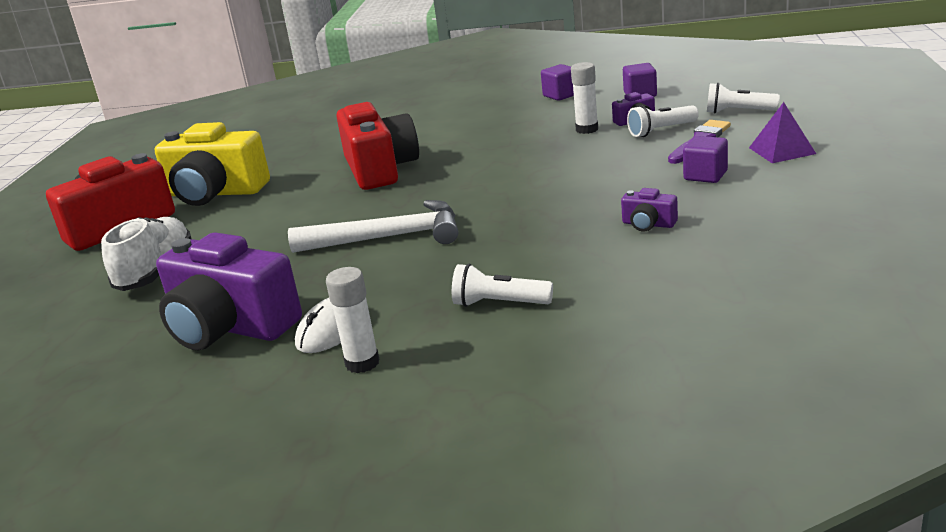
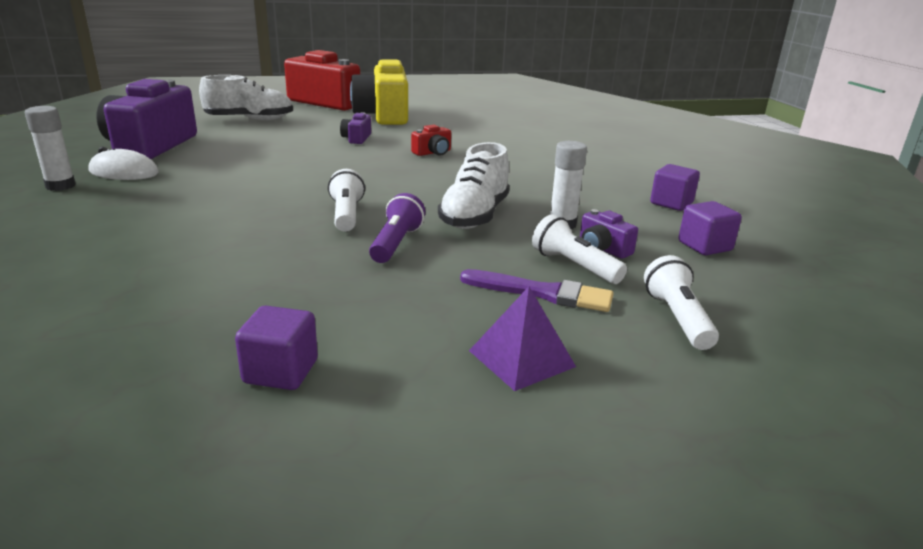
camera: 65 degrees right, 0 degrees up
white hammer [288,200,458,253] -> none
red camera [336,102,419,190] -> red camera [411,124,451,156], size x0.42
white flashlight [452,264,553,307] -> white flashlight moved to [328,169,365,232]
purple camera [621,188,678,231] -> purple camera moved to [340,112,371,144]
purple cube [683,136,728,183] -> purple cube moved to [235,306,318,390]
none -> purple flashlight [369,193,425,263]
none -> white shoe [438,142,510,229]

